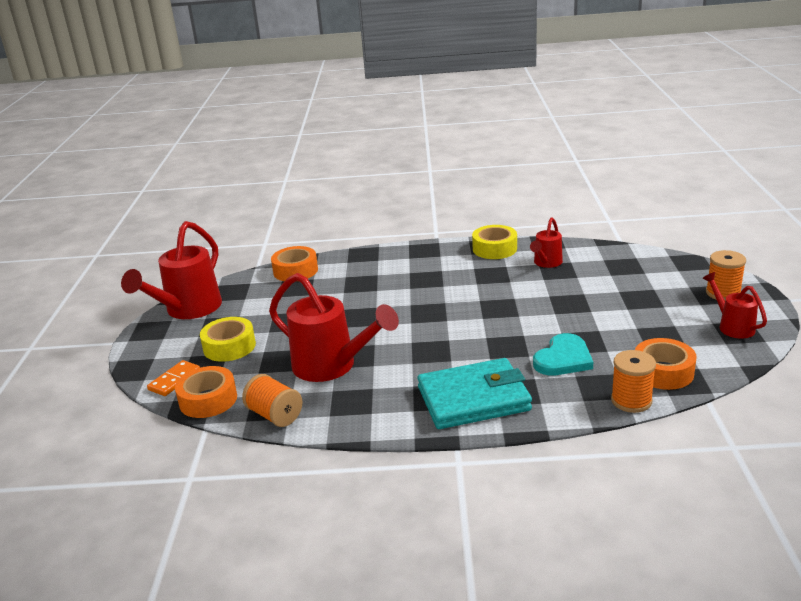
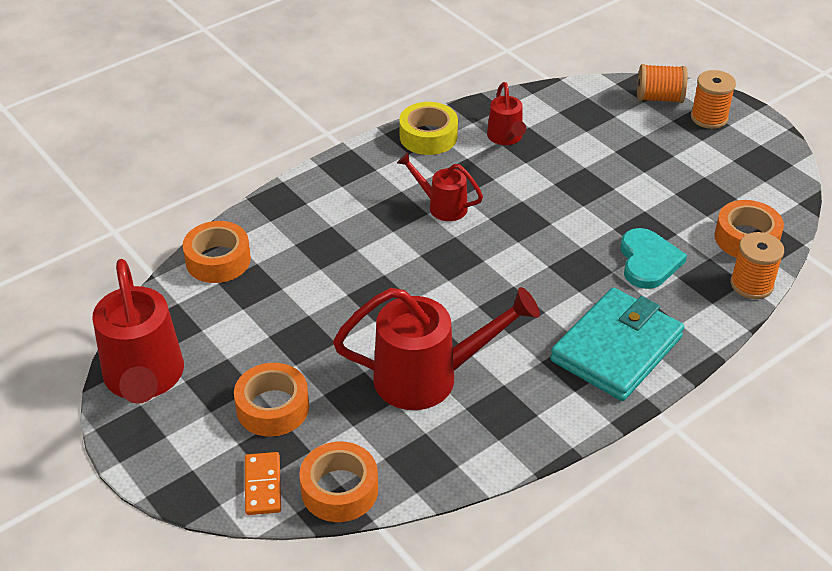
camera: 40 degrees left, 15 degrees up
yellow tape [200,317,256,362] -> orange tape [234,363,309,437]
orange spool [242,374,303,427] -> orange spool moved to [637,64,688,103]
red watering can [702,272,767,339] -> red watering can moved to [397,153,483,221]

